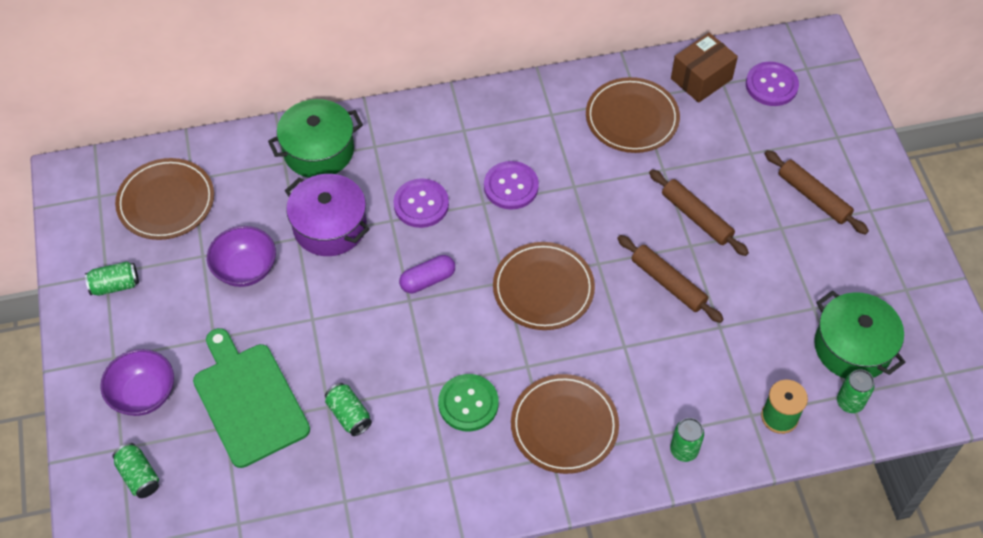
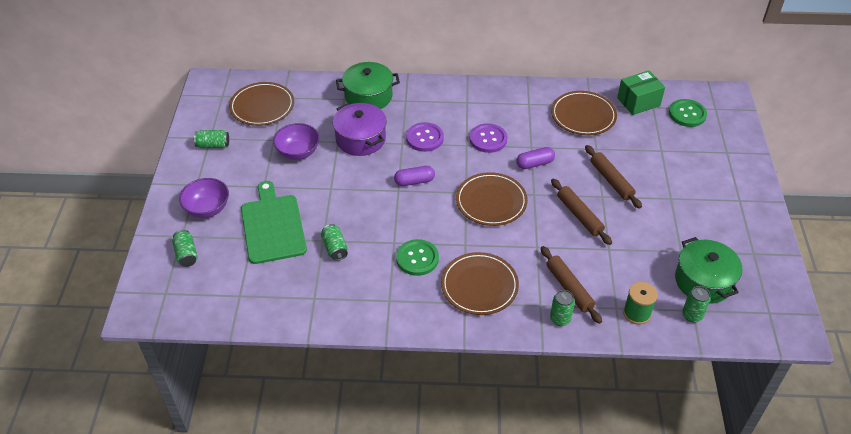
camera: 15 degrees right, 10 degrees down
brown box [671,33,738,103] -> green box [617,71,665,115]
purple button [746,62,799,106] -> green button [669,99,707,127]
brown rolling pin [765,150,869,235] -> brown rolling pin moved to [541,246,602,324]
none -> purple capsule [516,147,555,169]

